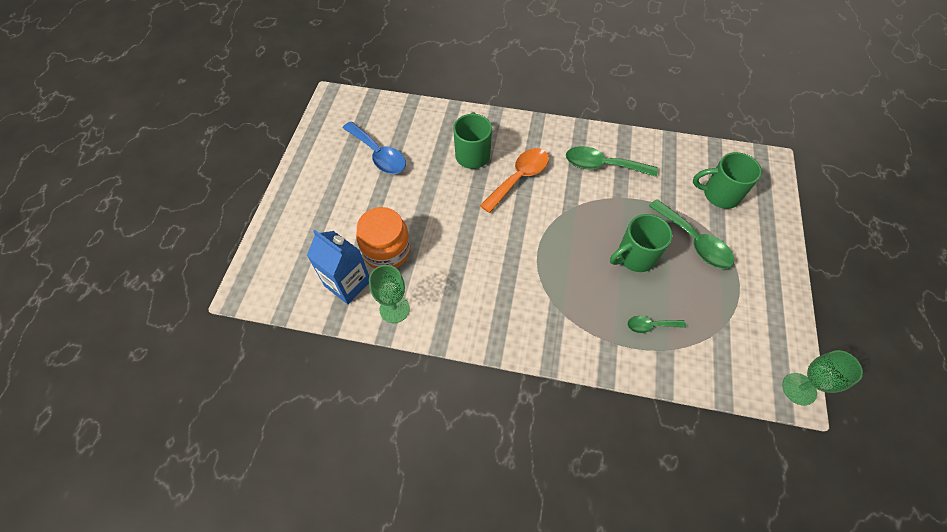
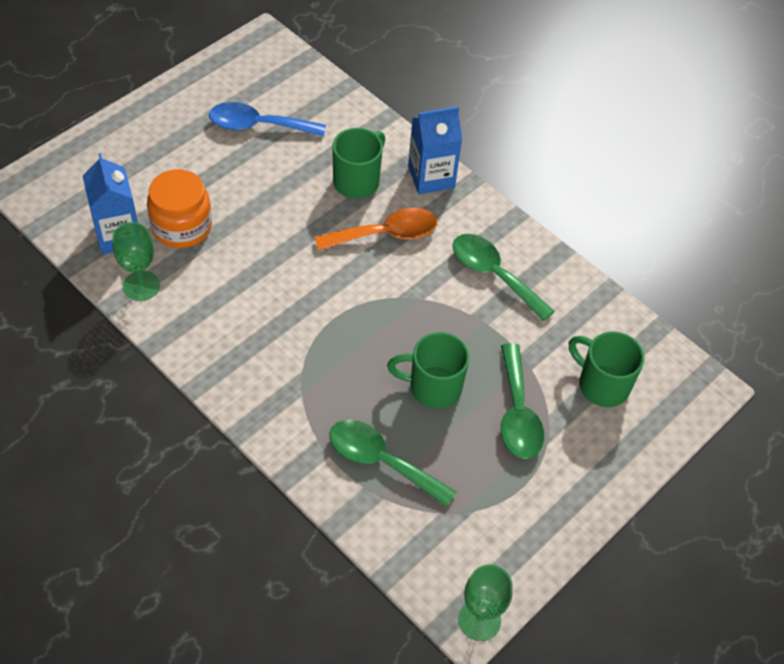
camera: 30 degrees right, 5 degrees down
blue spoon [343,121,406,174] -> blue spoon turned 105 degrees clockwise [209,102,326,137]
green spoon [627,316,686,333] -> green spoon [329,420,456,507], size x1.84
none -> blue carton [408,106,462,194]

